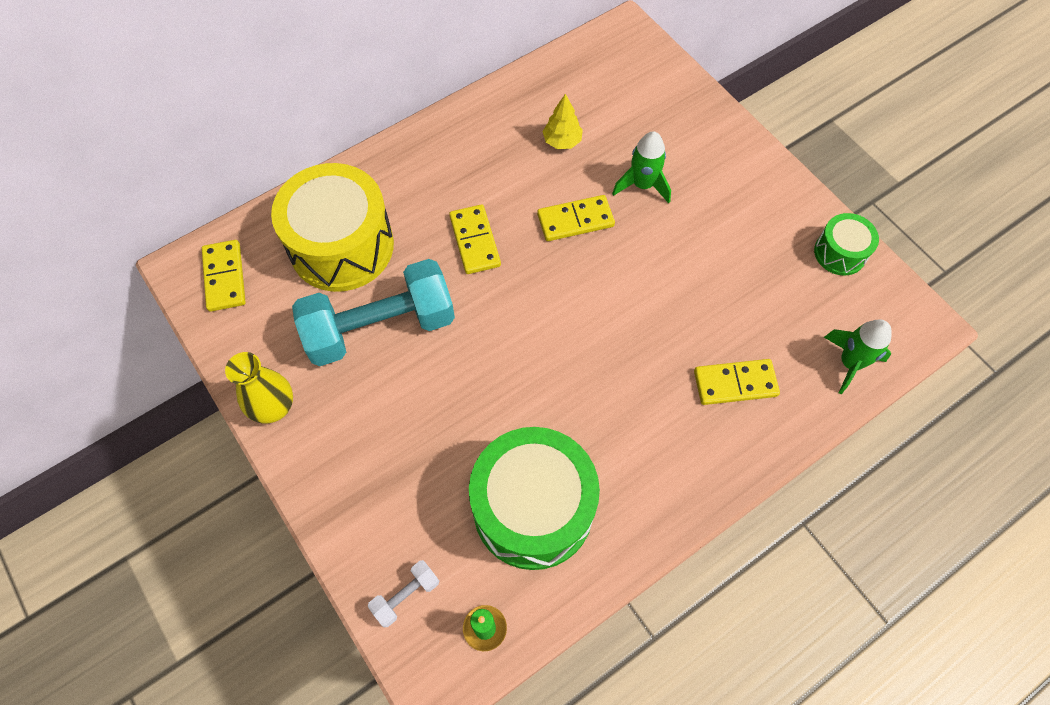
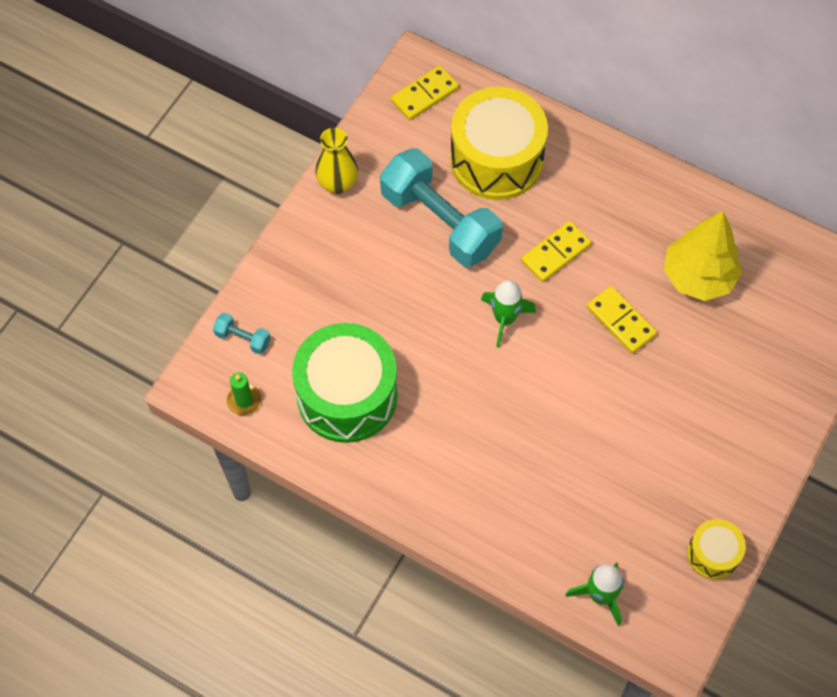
camera: 65 degrees right, 0 degrees up
white dumbbell [368,560,439,627] -> turquoise dumbbell [213,313,271,354]
yellow tree [542,94,583,149] -> yellow tree [664,211,742,301], size x1.93
green rocket [612,131,671,203] -> green rocket moved to [481,280,536,348]
yellow domino [694,359,780,405] -> none
green drum [814,213,879,276] -> yellow drum [687,519,746,580]

